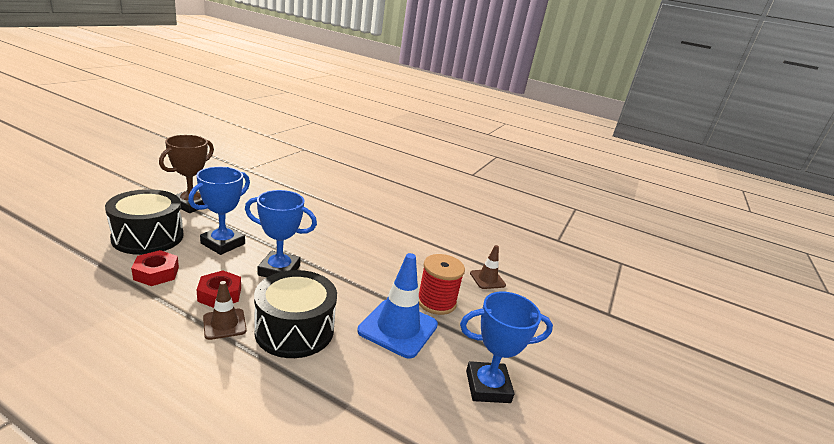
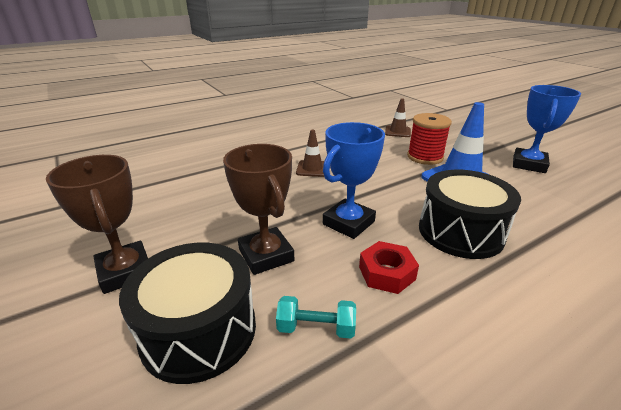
camera: 55 degrees left, 5 degrees up
red nut [131,250,179,286] -> turquoise dumbbell [276,296,356,339]
blue trophy [188,167,250,255] -> brown trophy [223,144,294,275]
brown traffic cone [203,281,247,340] -> brown traffic cone moved to [296,130,324,177]

